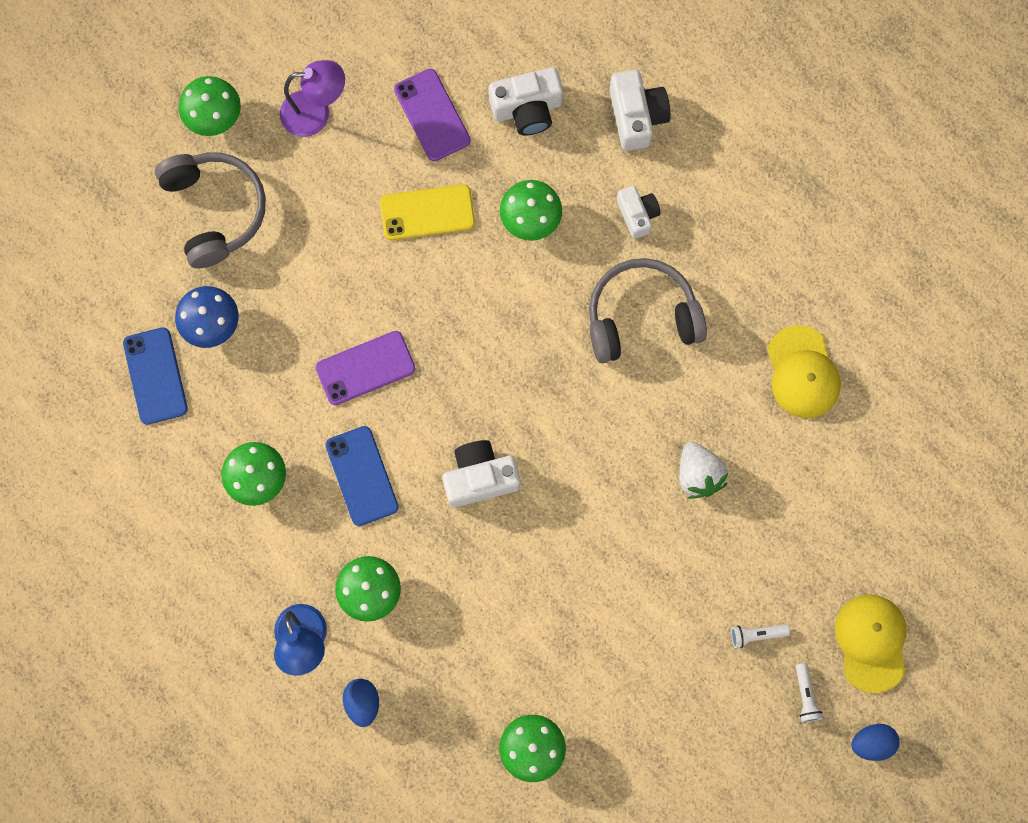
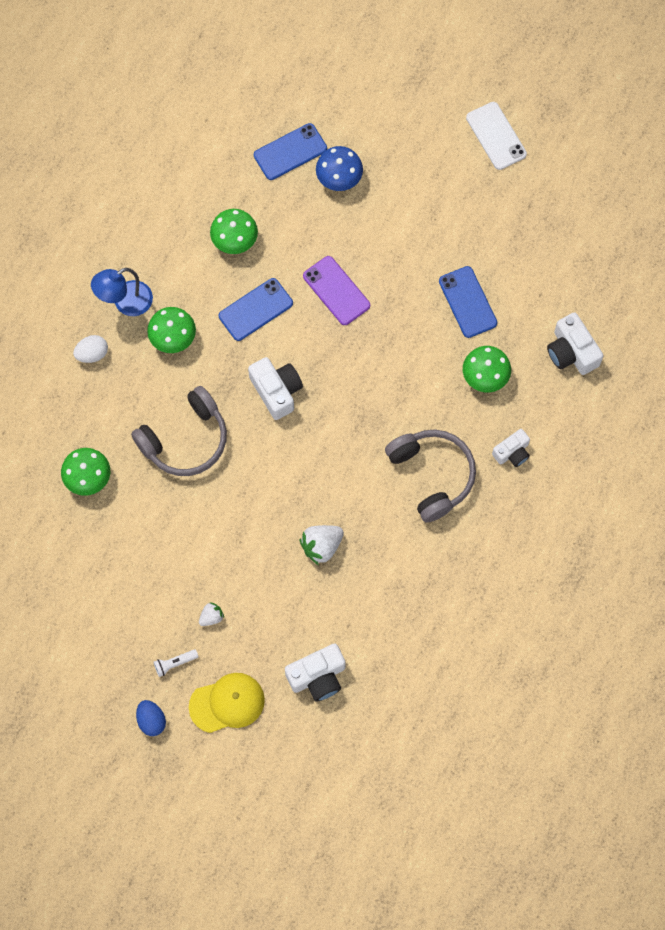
camera: 75 degrees right, 5 degrees down
grey headphones [155,152,266,269] -> grey headphones moved to [131,386,227,476]
green mushroom [179,76,241,136] -> white phone [466,102,527,170]
purple lamp [280,60,345,137] -> none
blue egg [343,679,379,727] -> white egg [73,335,108,363]
yellow phone [380,184,475,240] -> blue phone [439,266,497,338]
purple phone [394,69,471,161] -> none
white camera [609,70,670,151] -> white camera moved to [285,644,346,702]
white flashlight [731,624,790,648] -> white strawberry [199,602,224,626]
yellow cap [767,325,841,418] -> none

